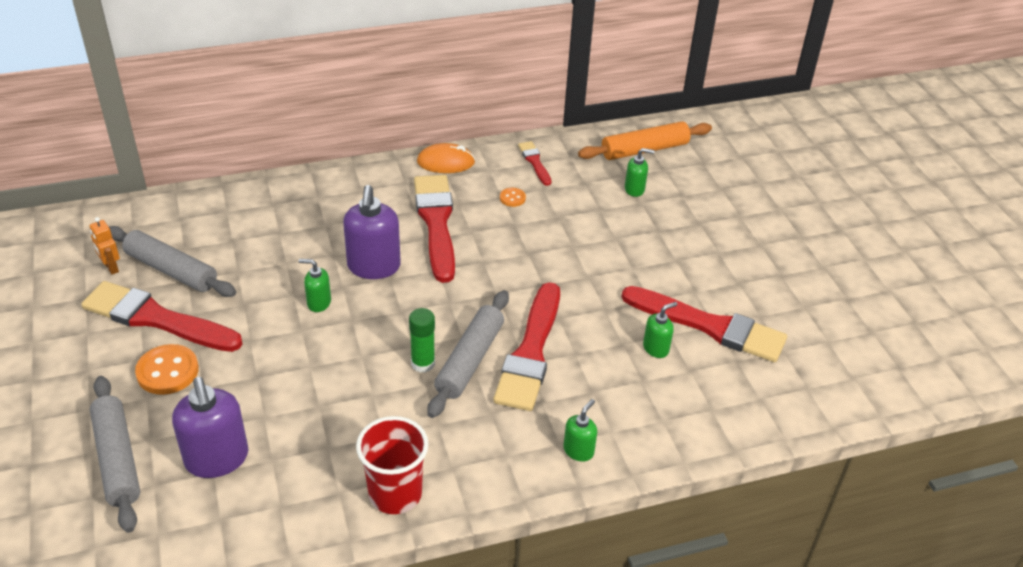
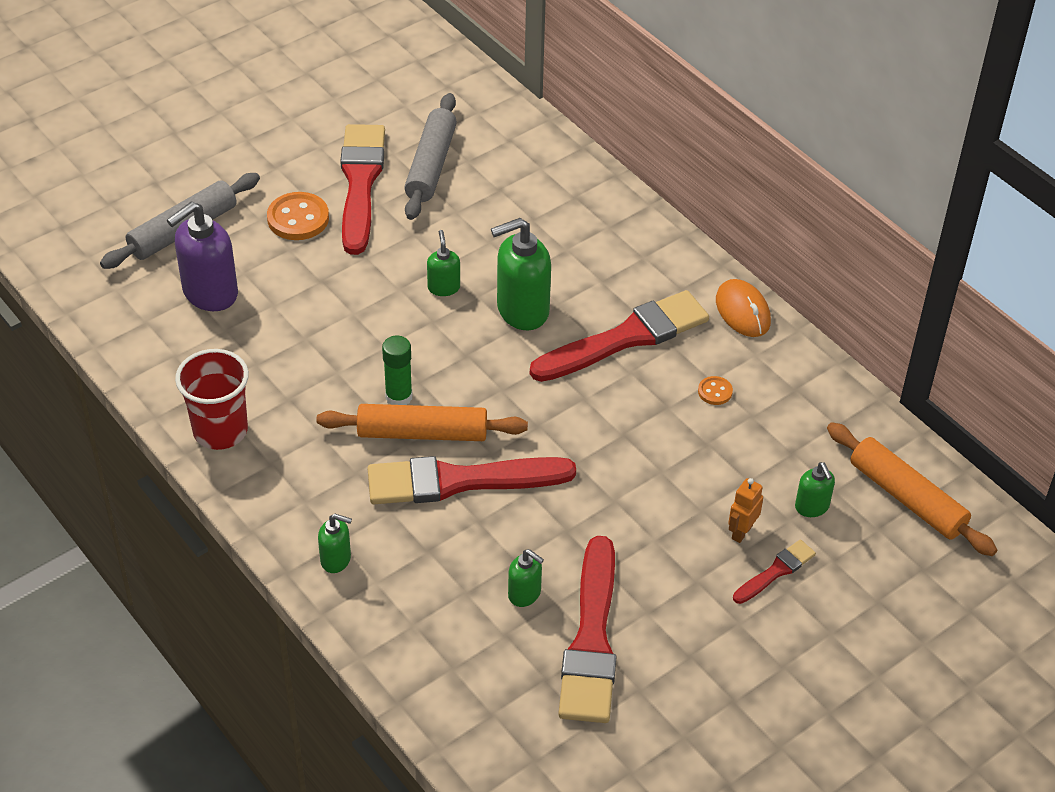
camera: 70 degrees right, 5 degrees up
orange robot [90,217,120,275] -> orange robot moved to [728,478,763,543]
purple soap dispenser [343,185,401,279] -> green soap dispenser [491,218,551,330]
grey rolling pin [427,290,509,418] -> orange rolling pin [316,404,528,441]
red brush [518,141,551,186] -> red brush moved to [733,540,816,604]

